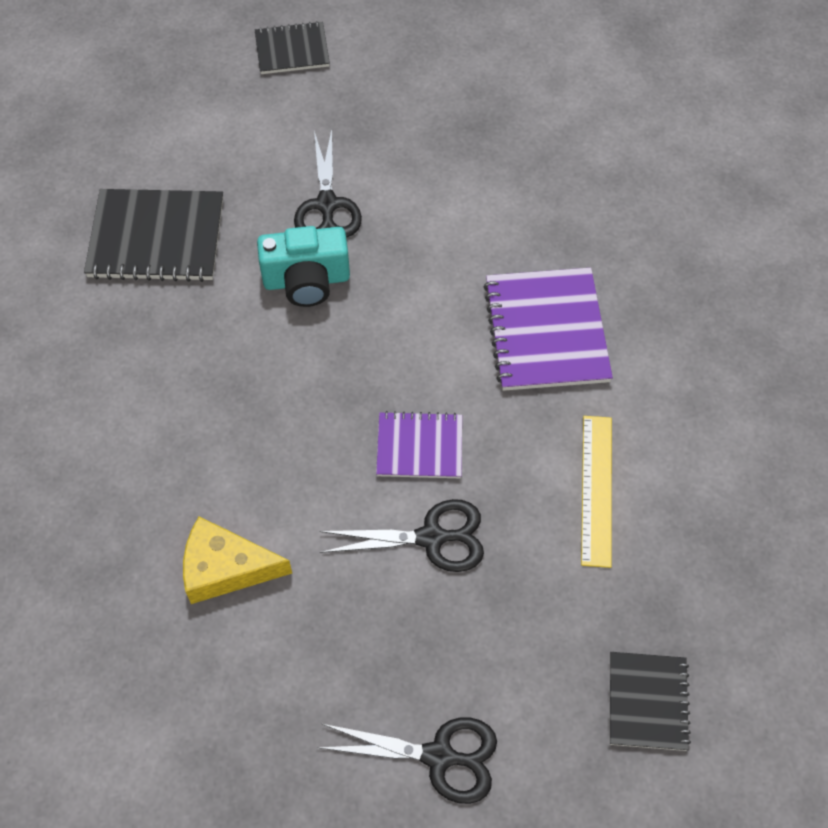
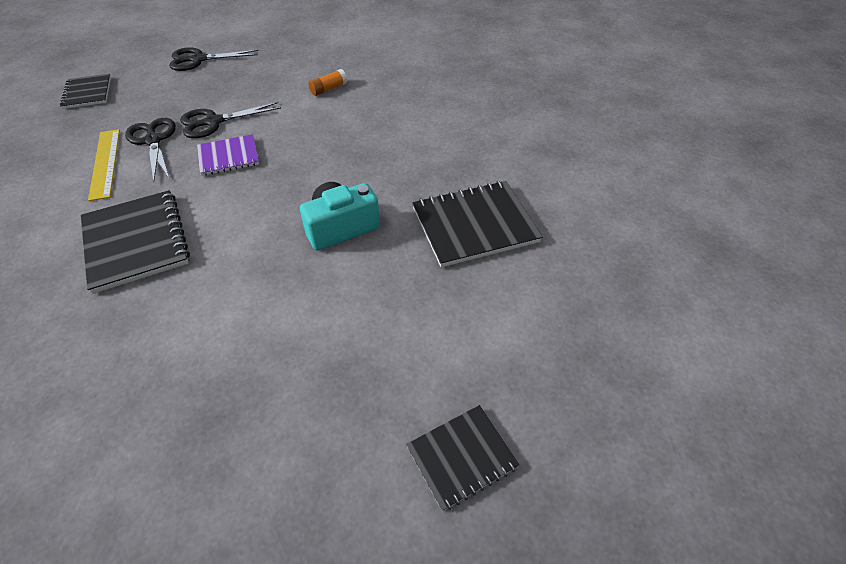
camera: 160 degrees right, 10 degrees down
yellow cheese [183,516,292,604] -> orange glue stick [308,69,347,96]
black scissors [294,129,362,237] -> black scissors moved to [125,118,176,182]
purple notebook [484,268,613,391] -> black notebook [81,190,190,294]

